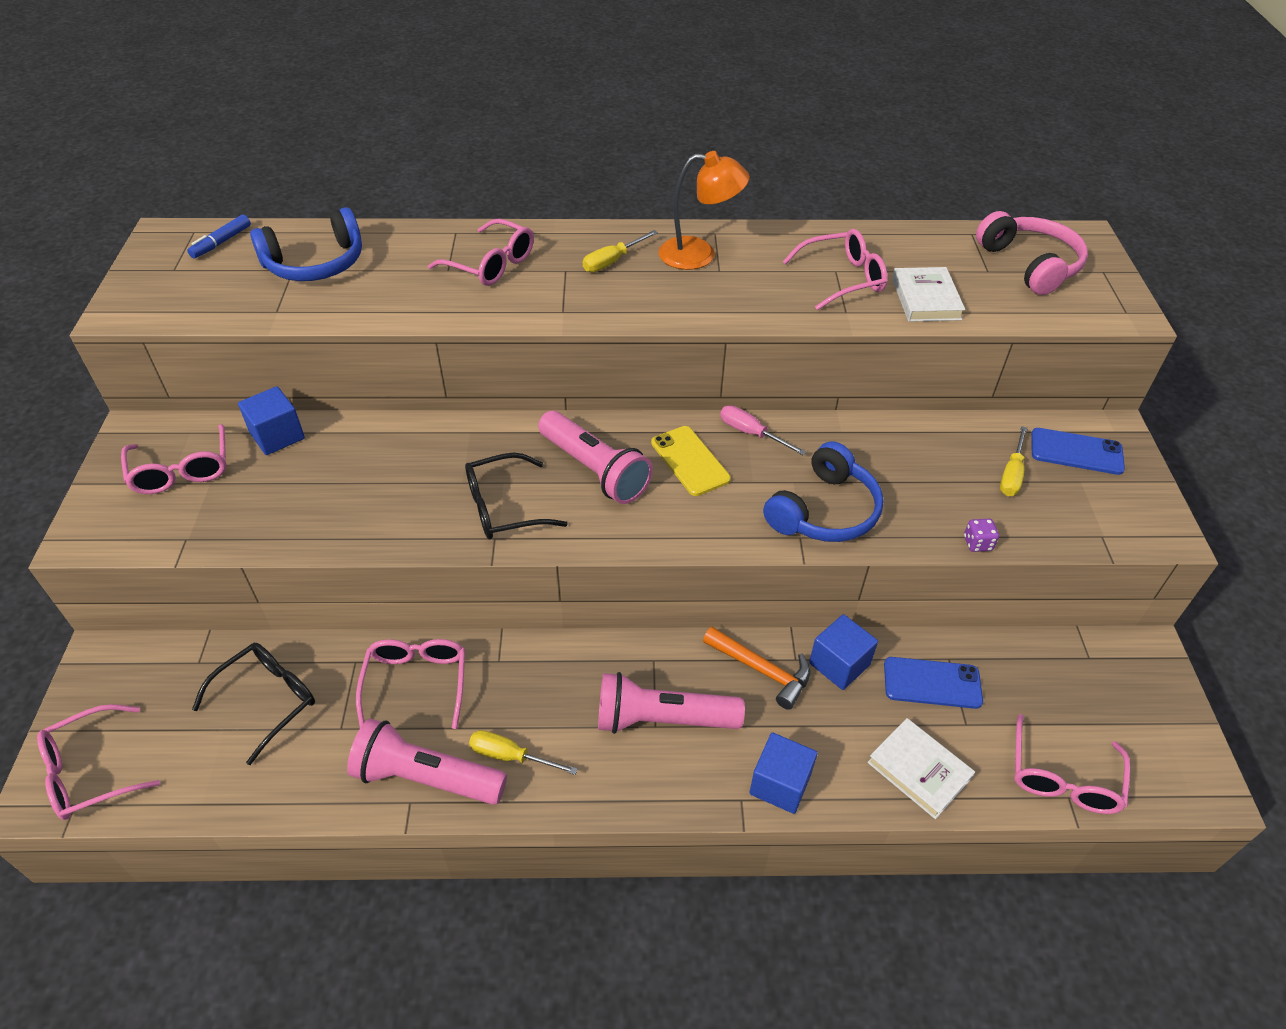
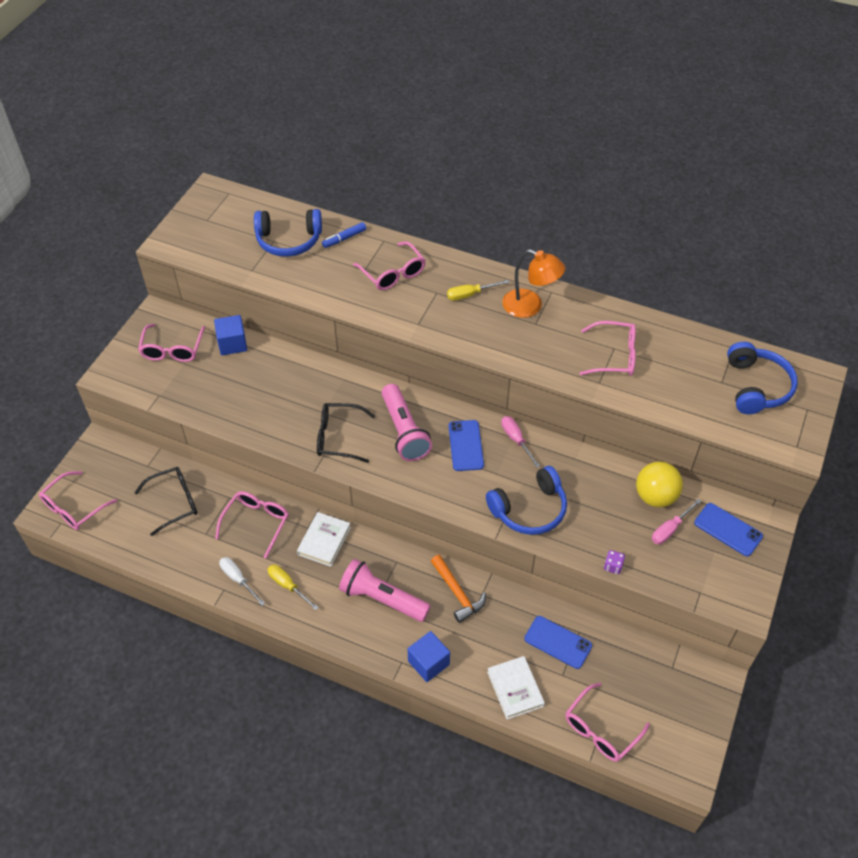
camera: 25 degrees right, 5 degrees up
pink glasses [37,704,160,820] -> pink glasses turned 45 degrees counterclockwise [39,471,117,530]
blue marker [187,215,251,259] -> blue marker moved to [322,222,366,248]
pink flashlight [347,718,507,805] -> white screwdriver [219,557,265,606]
yellow phone [651,426,731,496] -> blue phone [449,420,484,471]
blue cube [809,614,878,690] -> none
white book [892,267,965,322] -> white book moved to [297,512,351,567]
pink headphones [976,211,1088,295] -> blue headphones [727,342,798,414]
yellow screwdriver [1000,426,1027,496] -> pink screwdriver [652,499,702,544]
none -> yellow ball [636,462,683,507]

